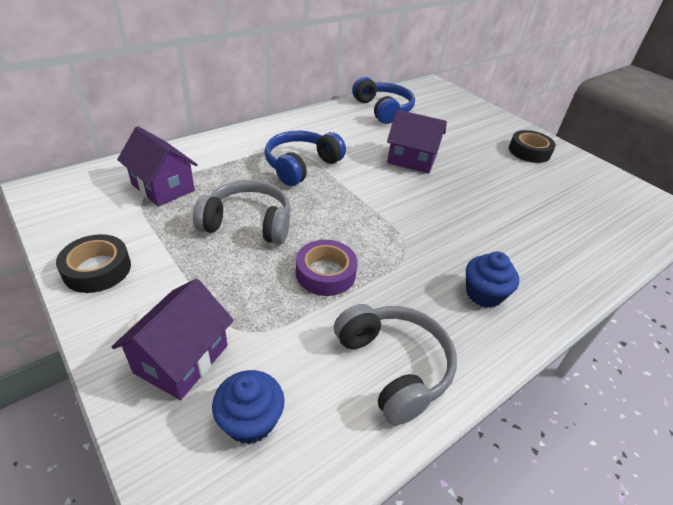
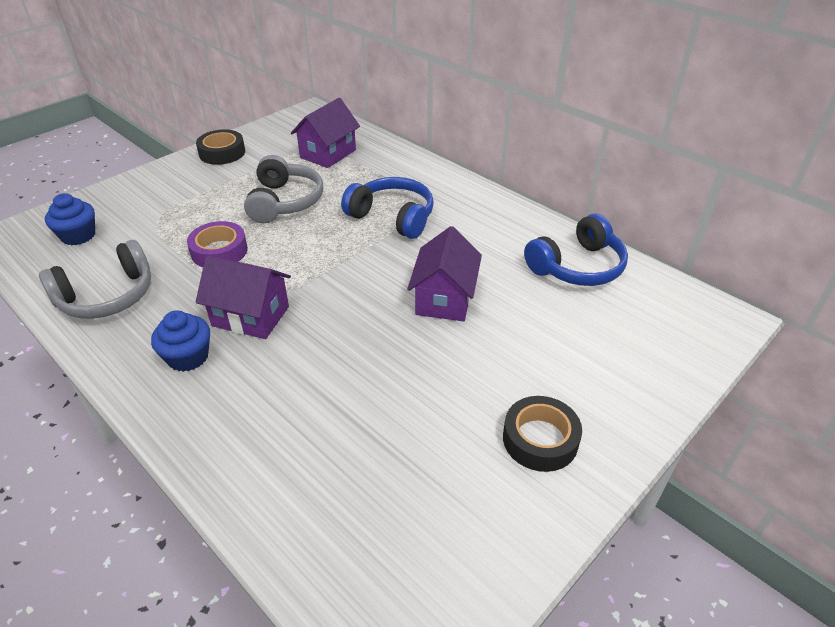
camera: 85 degrees right, 0 degrees up
purple house [112,279,234,400] -> purple house moved to [196,255,291,339]

